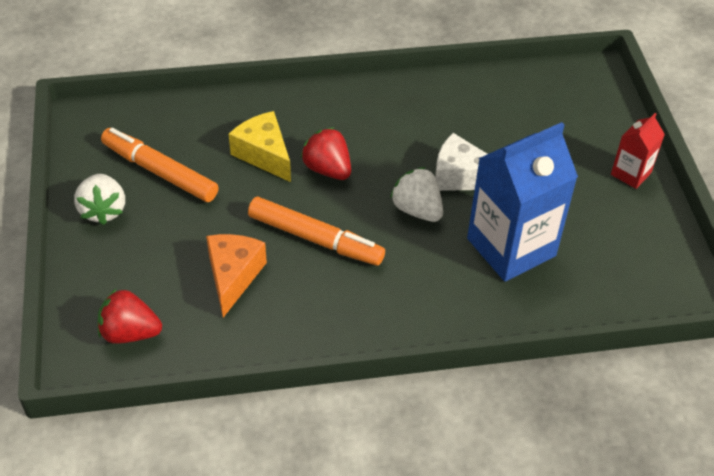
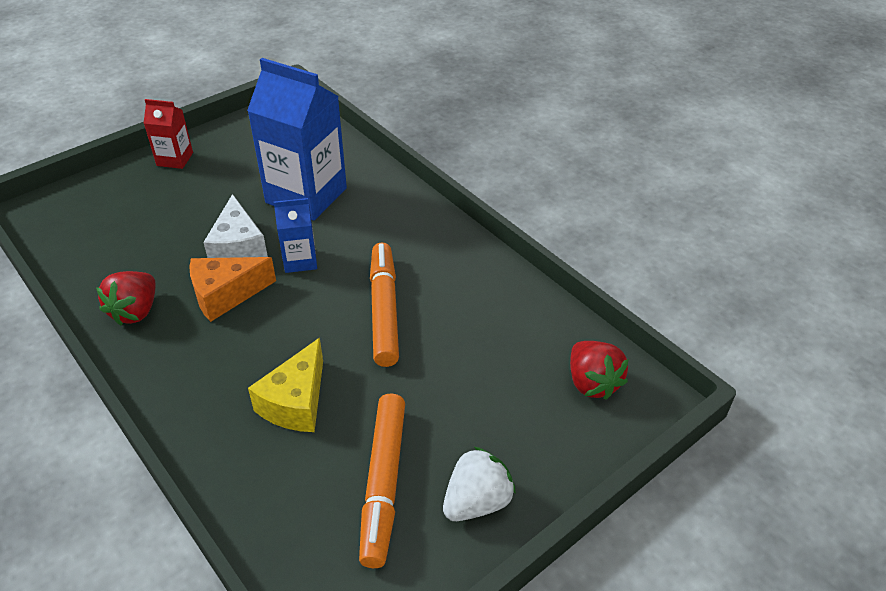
camera: 120 degrees left, 5 degrees down
orange cheese [206,234,267,318] -> orange cheese moved to [189,257,276,322]
red strawberry [301,127,351,180] -> red strawberry moved to [96,271,156,326]
white strawberry [390,167,443,222] -> blue carton [274,198,317,273]

